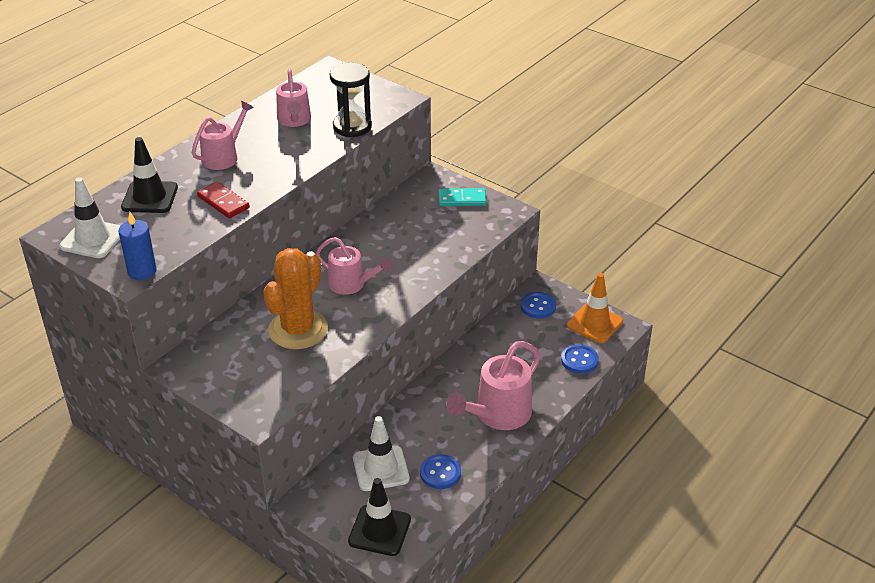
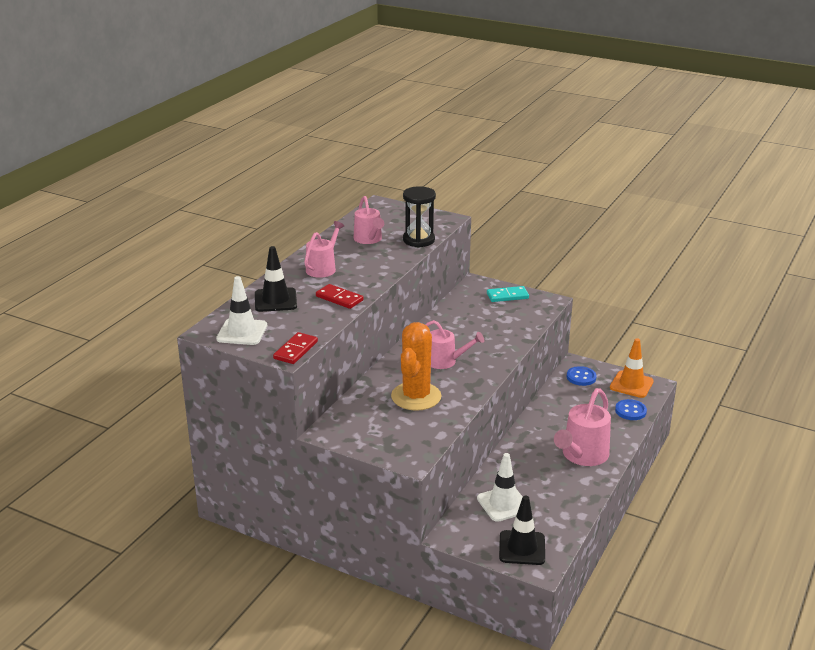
camera: 10 degrees left, 10 degrees down
blue candle [118,212,157,280] -> red domino [273,332,318,364]
blue button [420,454,461,489] -> none

